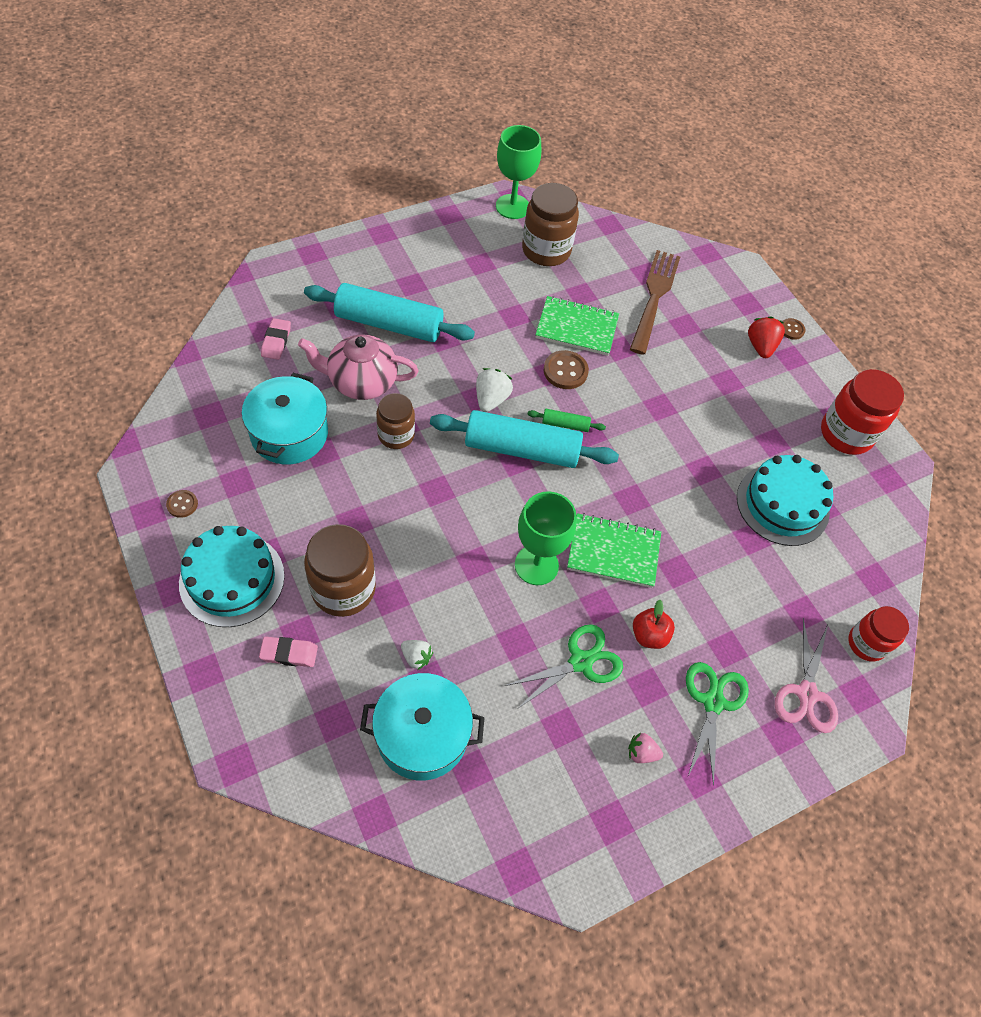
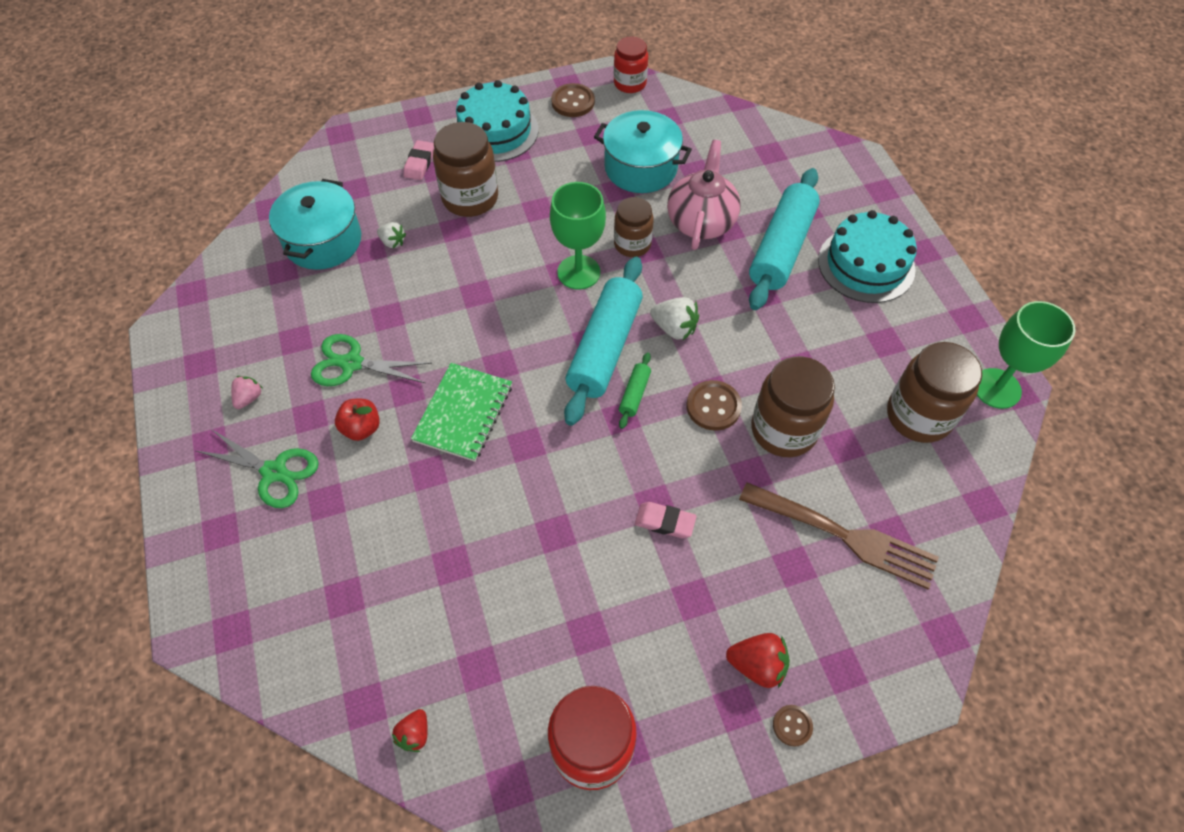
camera: 105 degrees right, 0 degrees up
brown button [166,490,198,518] -> brown button [551,83,595,117], size x1.69
pink eraser [261,318,291,360] -> pink eraser moved to [635,502,697,538]
white strawberry [401,640,433,670] -> white strawberry turned 105 degrees counterclockwise [377,222,406,248]
green scissors [505,624,623,709] -> green scissors turned 120 degrees clockwise [311,334,432,386]
green goblet [515,491,576,585] -> green goblet moved to [550,182,606,290]
green notebook [535,296,619,356] -> brown jar [751,356,835,457]
turquoise cake [737,455,833,546] -> turquoise cake moved to [818,210,917,303]
pink scissors [775,618,838,733] -> none
red jar [848,606,909,661] -> red jar moved to [614,37,648,93]
none -> red strawberry [392,709,428,752]

